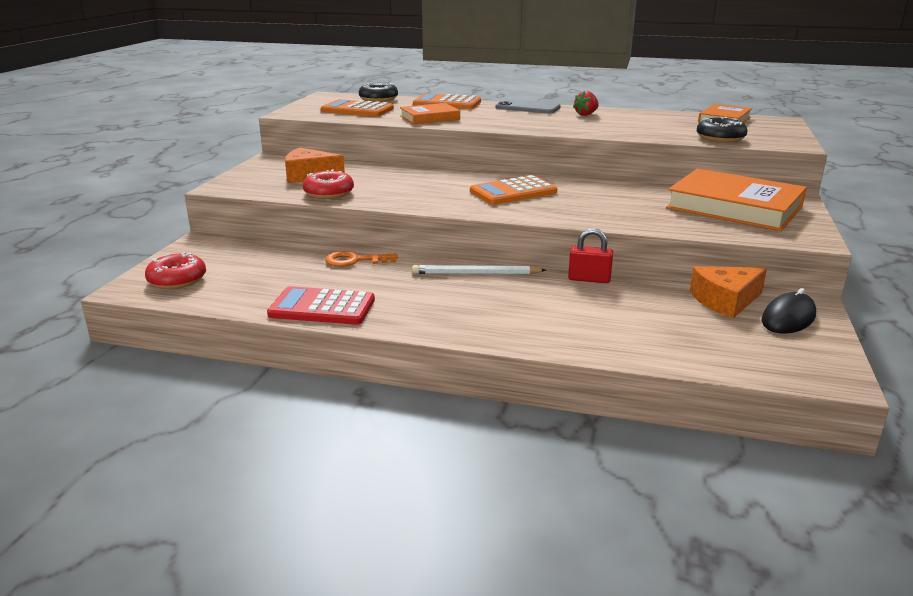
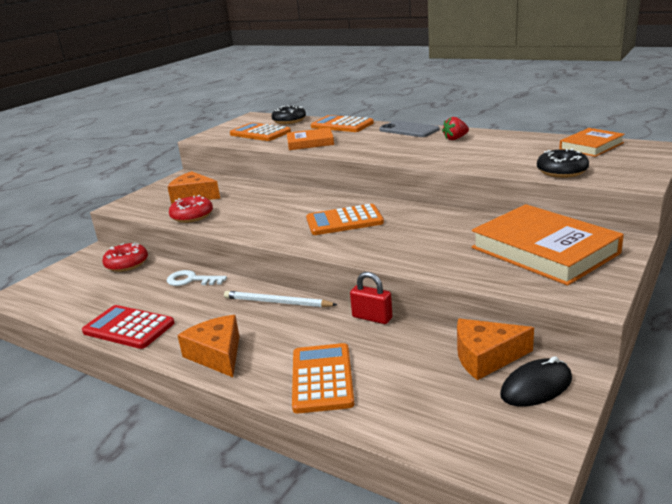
camera: 20 degrees right, 0 degrees up
red donut [145,252,206,289] -> red donut moved to [102,243,148,272]
orange key [325,251,398,267] -> white key [167,270,227,286]
none -> orange cheese [177,315,239,377]
none -> orange calculator [292,343,354,414]

